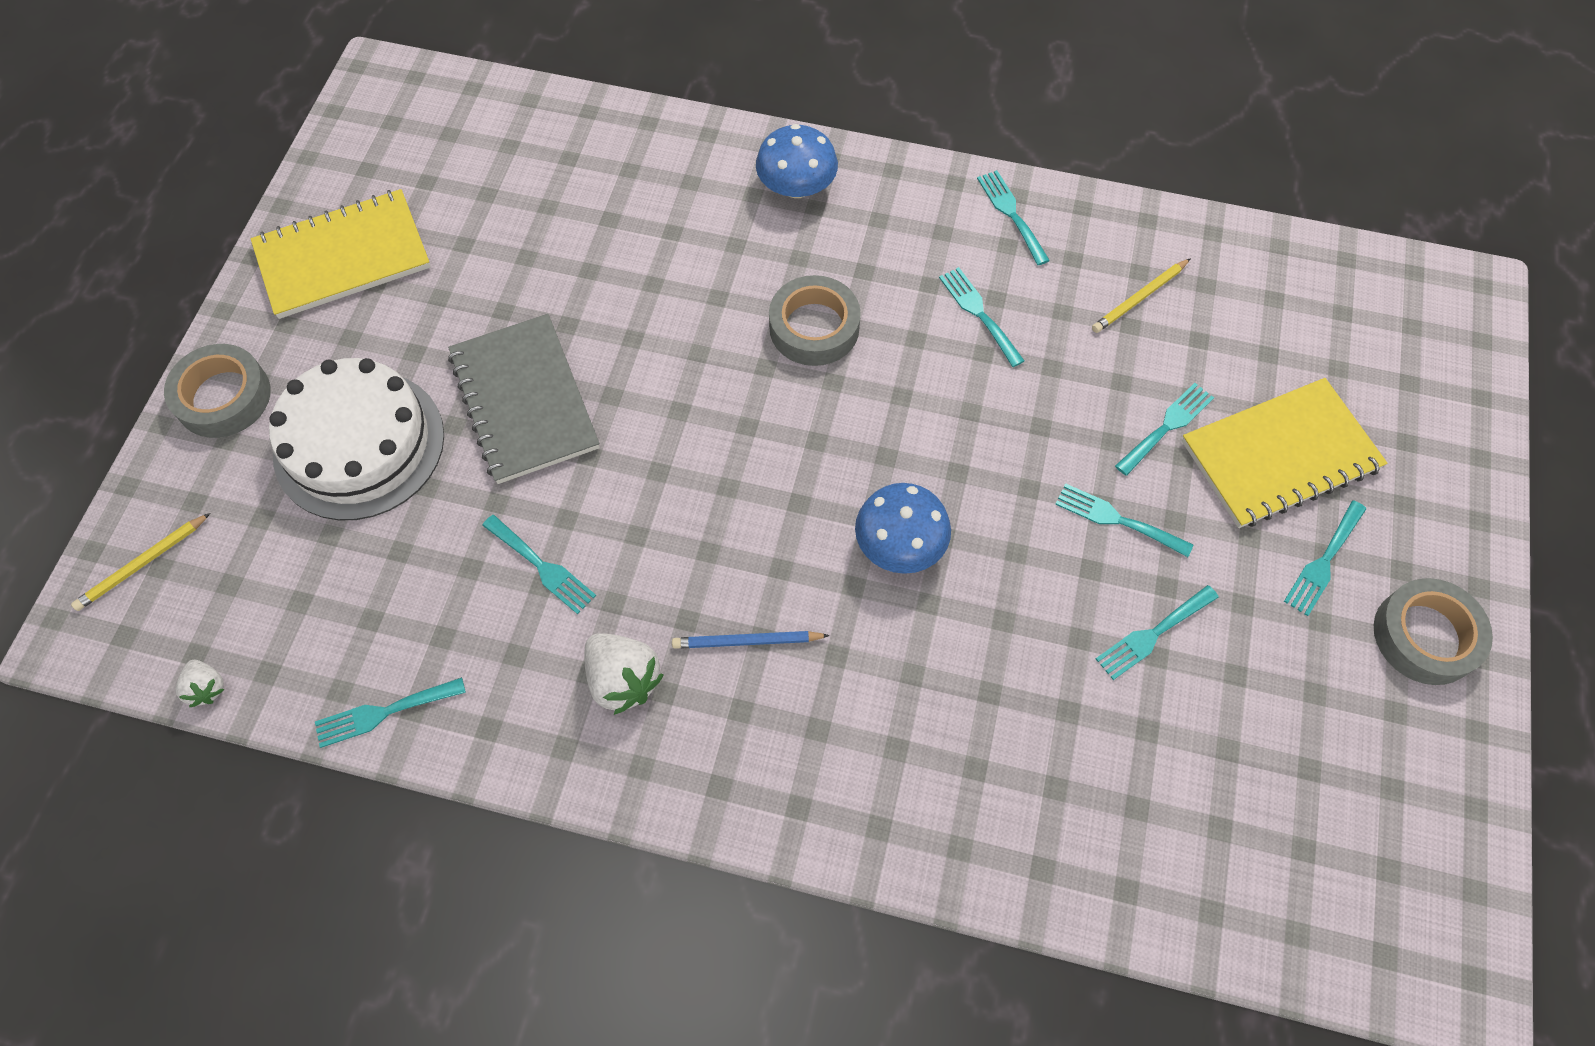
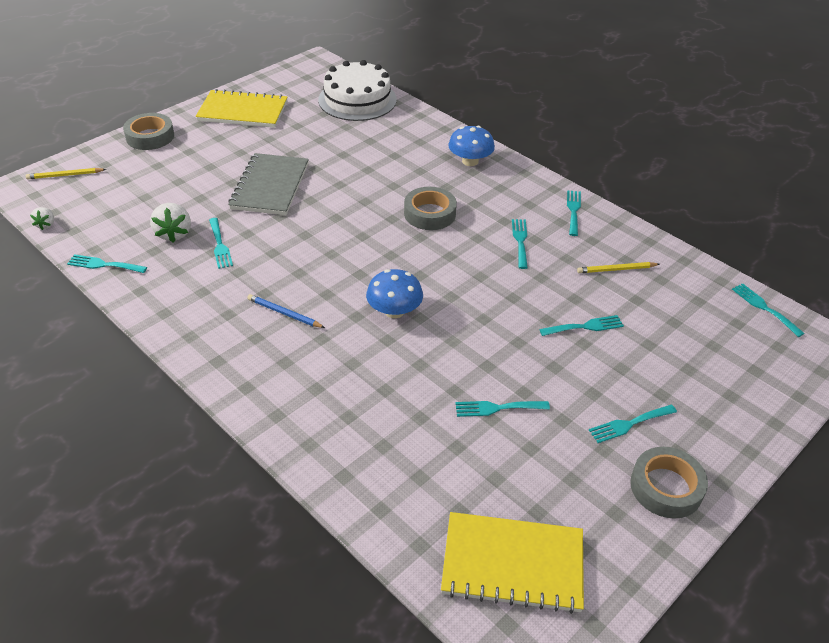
camera: 30 degrees right, 20 degrees down
white cake [269,358,444,520] -> white cake moved to [318,60,397,121]
white strawberry [584,633,664,715] -> white strawberry moved to [150,203,191,243]
turquoise fork [1055,483,1193,557] -> turquoise fork moved to [732,283,805,337]
yellow notebook [1182,378,1387,528] -> yellow notebook moved to [441,512,584,614]

